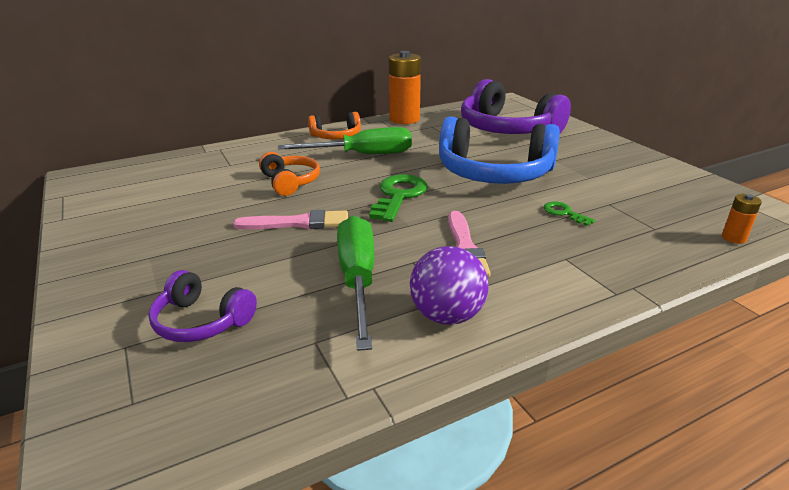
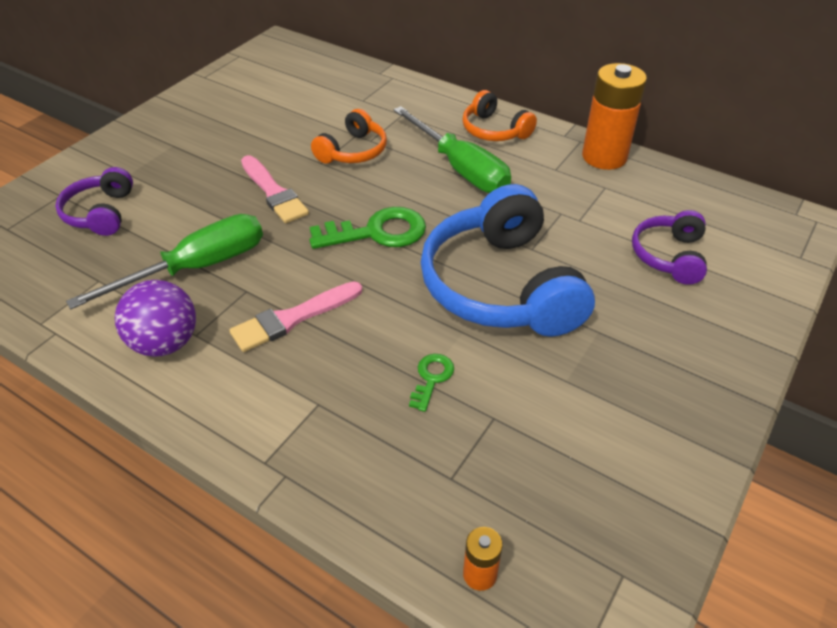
camera: 60 degrees right, 15 degrees up
purple headphones [461,79,571,134] -> purple headphones [632,210,707,285], size x0.51

